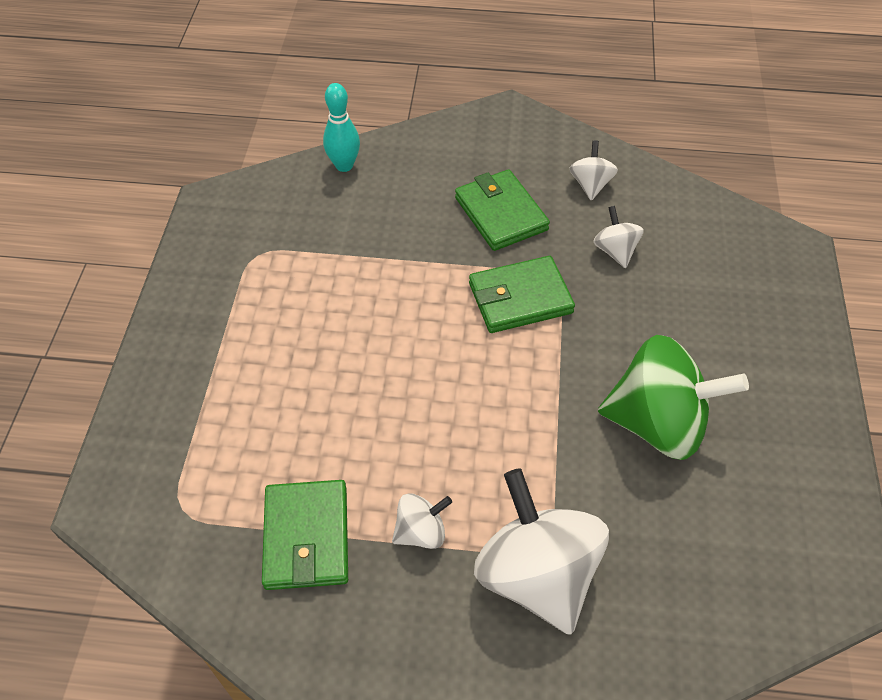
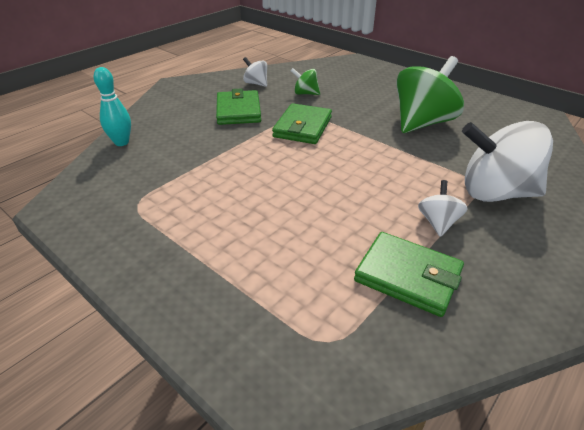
camera: 55 degrees left, 15 degrees down
green wallet [455,169,550,251] -> green wallet turned 75 degrees clockwise [216,88,261,125]
white spinning top [593,206,644,268] -> green spinning top [291,68,320,95]

